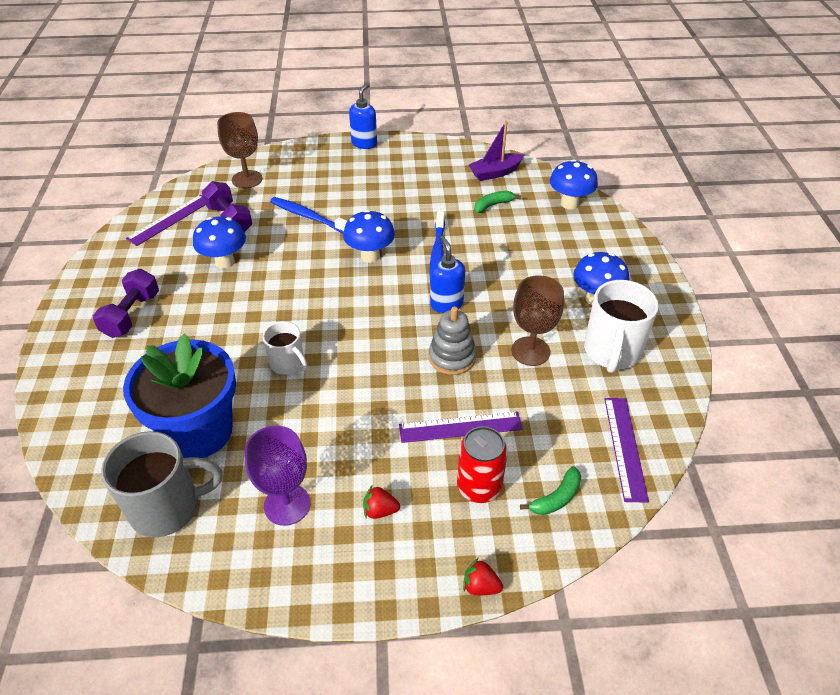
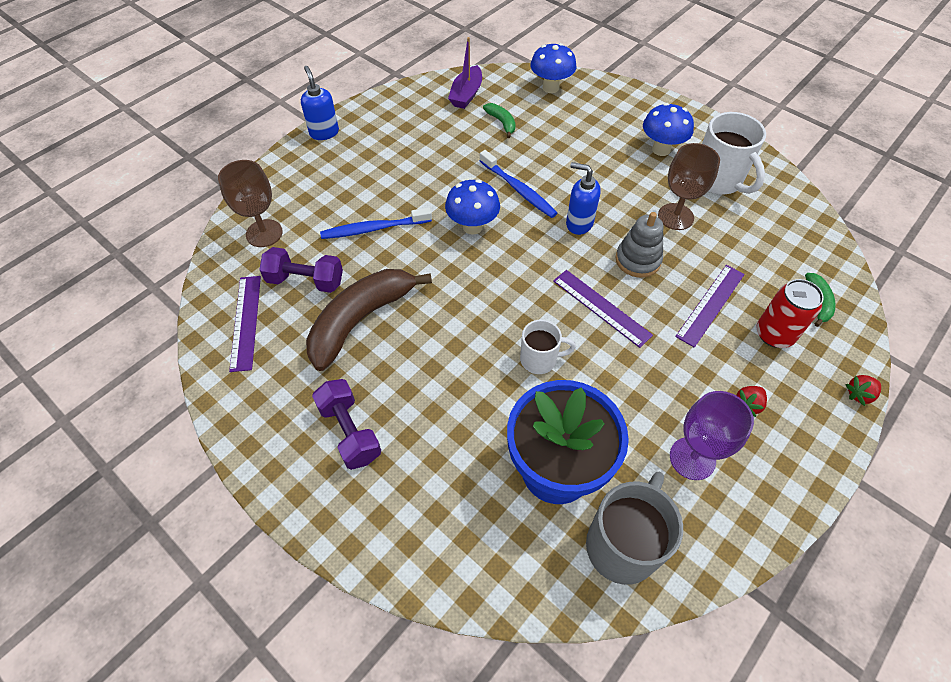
camera: 45 degrees left, 10 degrees up
blue mushroom [193,217,246,269] -> brown banana [306,269,432,371]
green banana [474,191,521,213] -> green banana turned 135 degrees clockwise [483,103,516,138]
purple ruler [605,398,649,503] -> purple ruler moved to [553,270,653,348]

